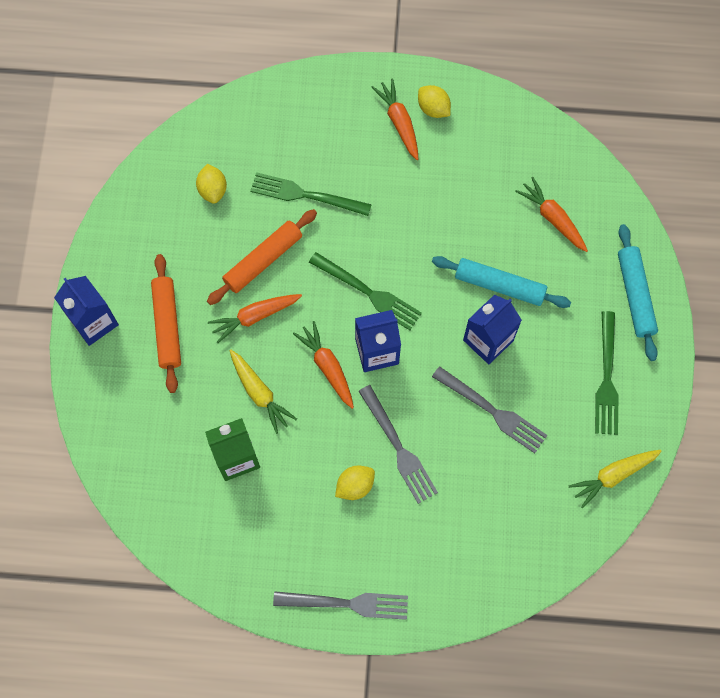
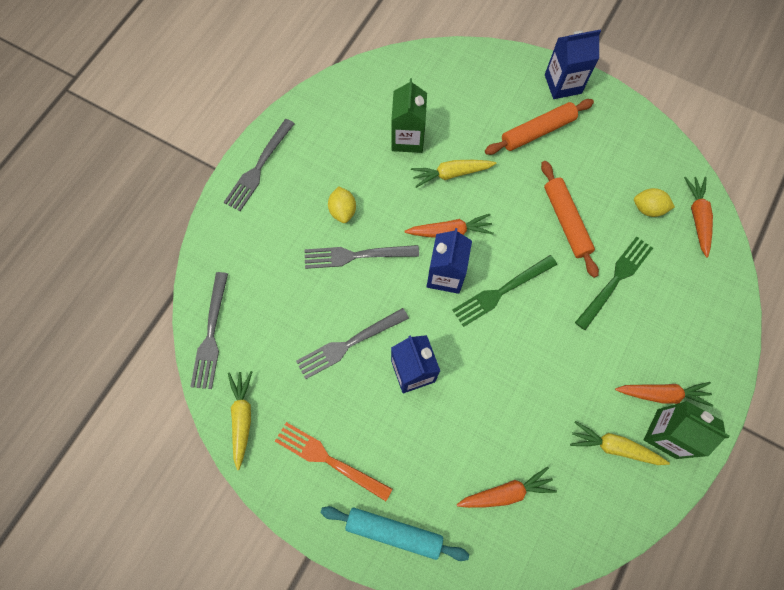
camera: 115 degrees right, 0 degrees up
orange rolling pin [151,254,181,393] -> orange rolling pin turned 45 degrees counterclockwise [485,99,594,155]
orange carrot [208,294,302,343] -> orange carrot moved to [684,177,713,258]
yellow lemon [418,85,451,118] -> green carton [644,401,730,459]
turquoise rolling pin [432,256,571,308] -> none
green fork [595,311,619,435] -> orange fork [275,422,392,501]
none -> grey fork [190,272,228,389]
none -> yellow carrot [570,421,670,465]

